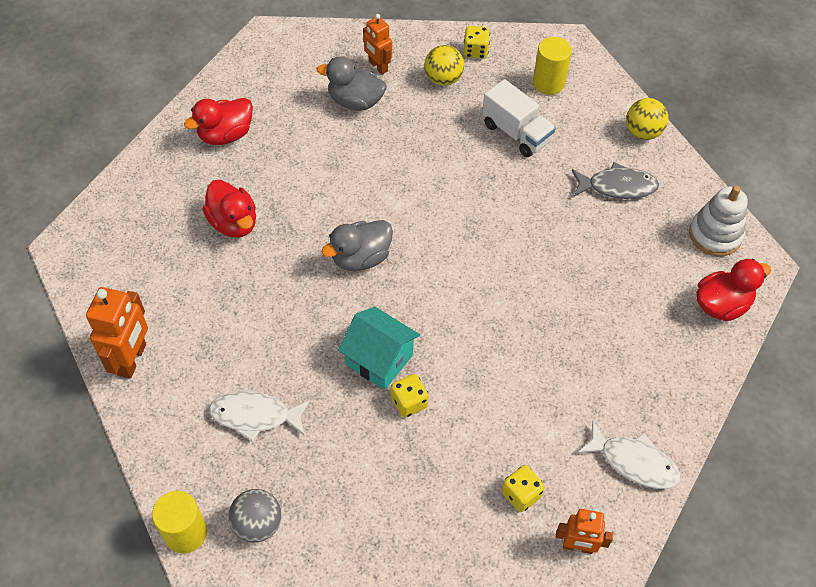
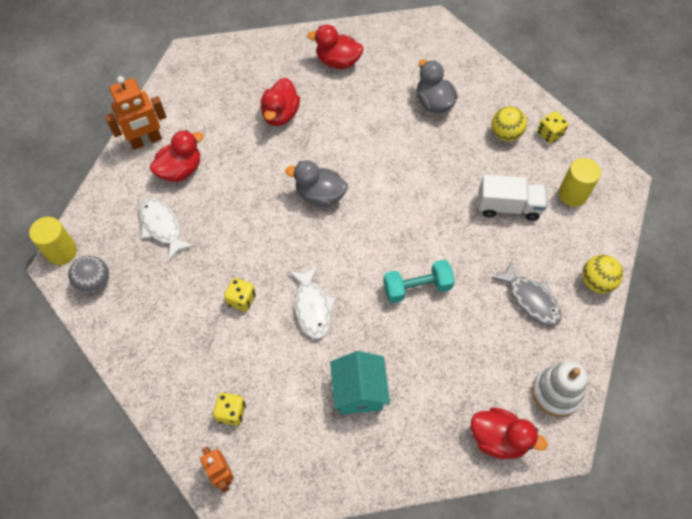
camera: 50 degrees right, 5 degrees up
turquoise house [338,307,420,390] -> turquoise house moved to [330,351,390,414]
orange robot [363,14,392,75] -> none
white truck [482,79,556,157] -> white truck turned 90 degrees counterclockwise [479,174,547,221]
white fish [577,421,681,489] -> white fish moved to [289,266,335,339]
none -> red duck [150,130,204,182]
none -> turquoise dumbbell [383,260,455,303]

